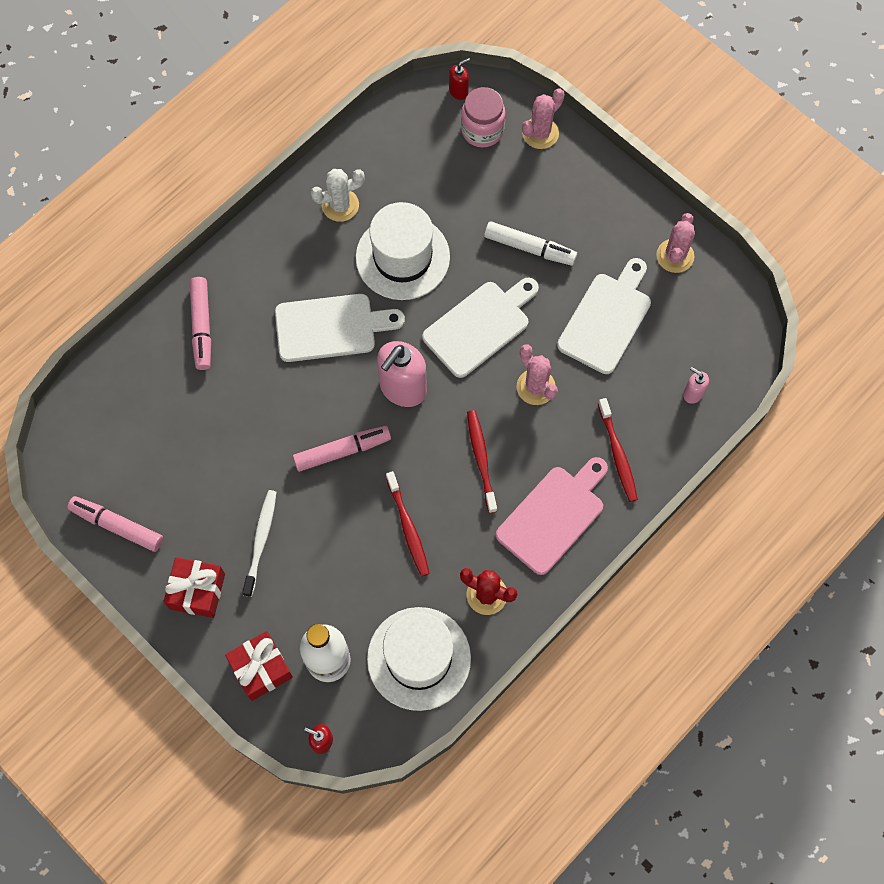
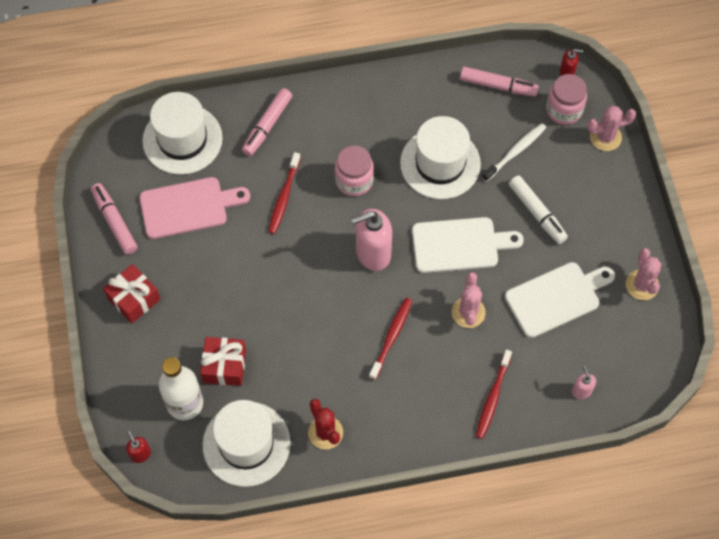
camera: 35 degrees right, 5 degrees down
red gift [225,631,293,701] -> red gift moved to [200,337,246,386]
white toothbrush [242,490,276,597] -> white toothbrush moved to [482,123,546,182]
white cutting board [275,294,405,362] -> pink jar [335,146,374,196]
pink marker [293,426,391,472] -> pink marker moved to [460,67,539,97]
white cactus [311,169,365,222] -> none
red toothbrush [386,471,430,577] -> red toothbrush moved to [268,152,301,234]
pink cutting board [496,457,608,575] -> pink cutting board moved to [140,177,250,239]
pink cactus [656,213,695,273] -> pink cactus turned 60 degrees counterclockwise [626,248,661,300]
none -> white hat [142,92,223,175]

